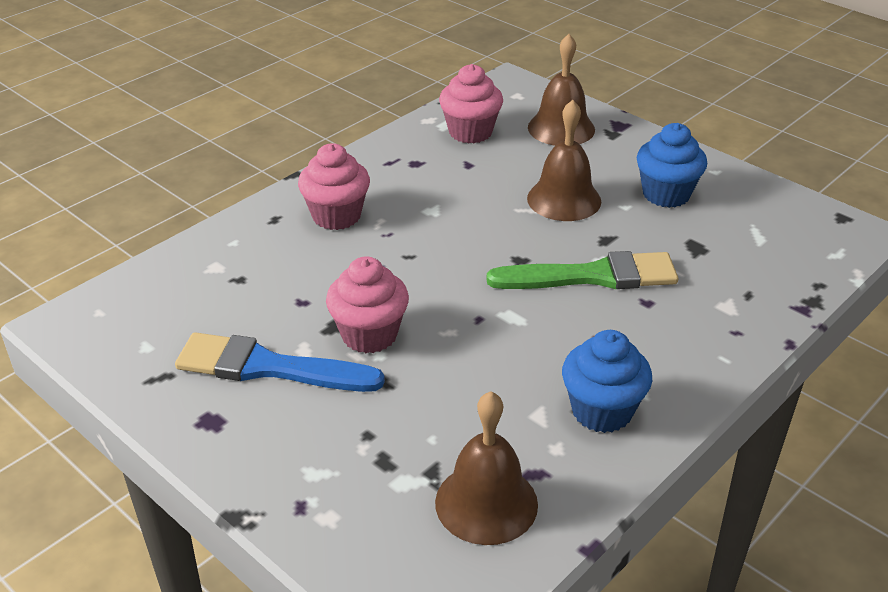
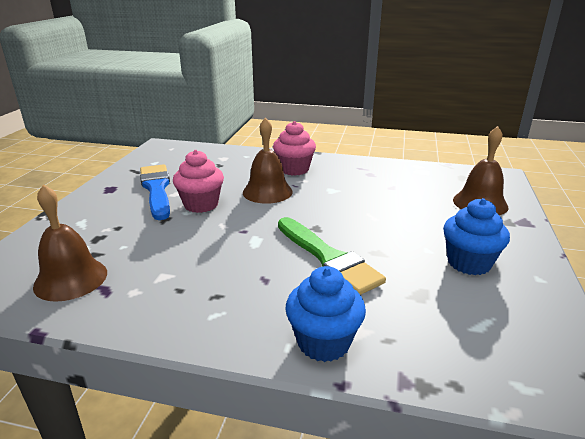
camera: 60 degrees right, 10 degrees down
pink cupcake [439,64,503,144] -> none
brown bell [527,100,601,221] -> brown bell moved to [243,117,293,204]
blue cupcake [562,330,652,433] -> blue cupcake moved to [285,266,366,362]

